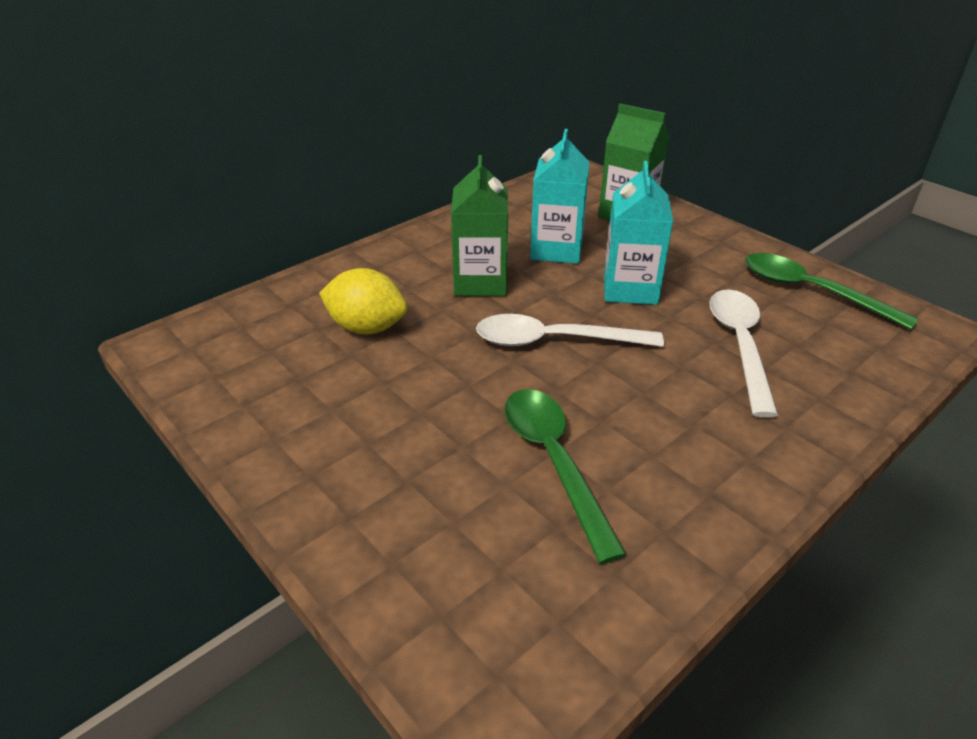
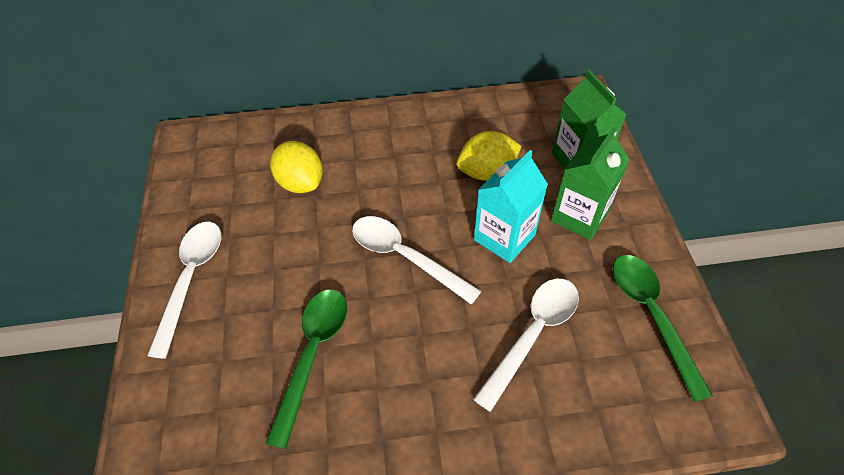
camera: 35 degrees right, 15 degrees up
green carton [451,155,508,296] -> green carton moved to [551,127,630,240]
turquoise carton [530,129,589,264] -> yellow lemon [457,131,521,181]
none -> white spoon [147,222,221,359]

